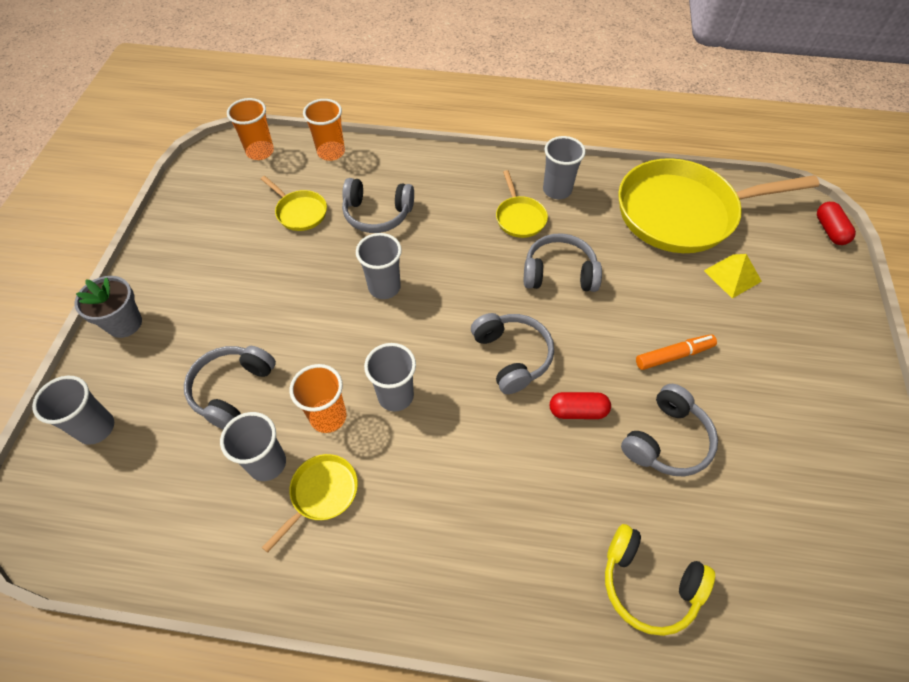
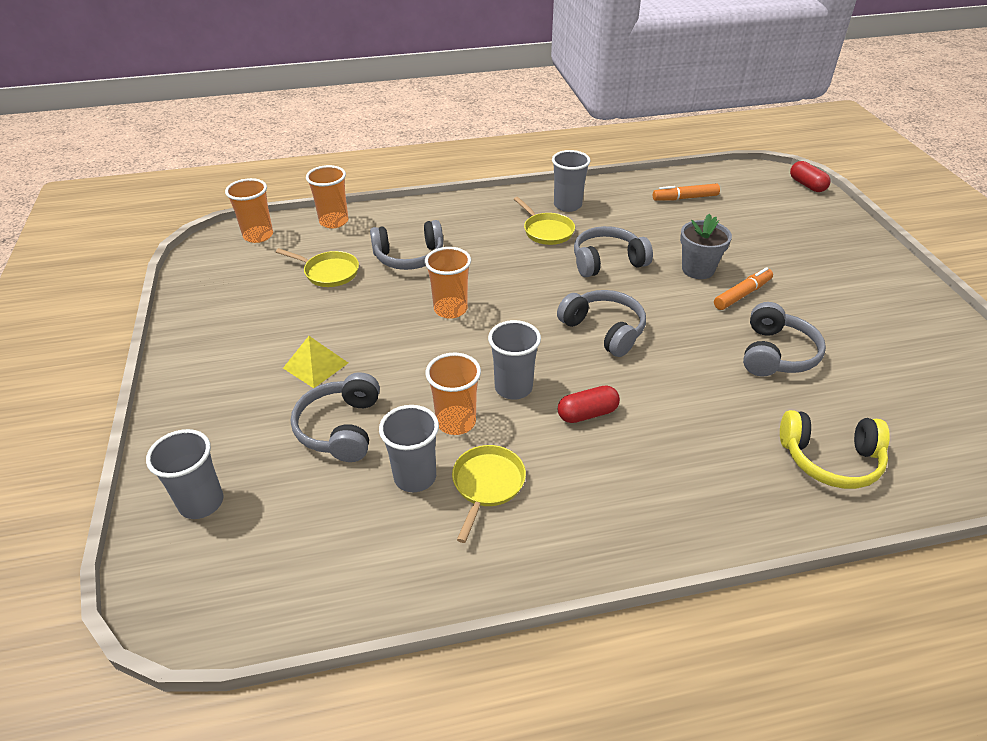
camera: 20 degrees left, 15 degrees down
grey flower pot [75,276,142,338] -> grey flower pot moved to [680,214,732,279]
grey cup [356,233,402,299] -> orange cup [425,247,471,319]
red capsule [550,392,611,419] -> red capsule moved to [558,385,620,423]
yellow pan [618,158,820,253] -> orange marker [653,183,720,201]
yellow pyramid [704,254,762,298] -> yellow pyramid moved to [283,336,348,388]

